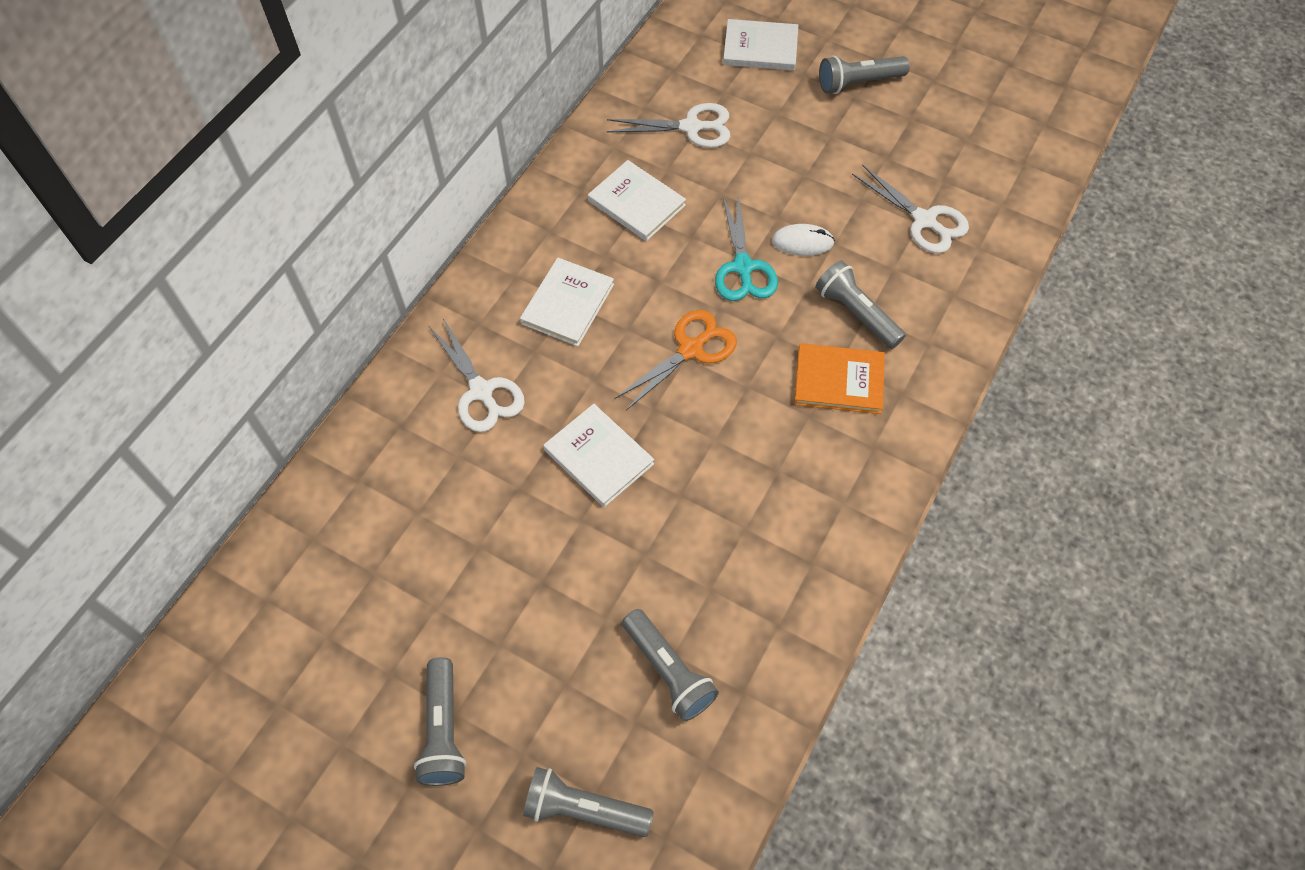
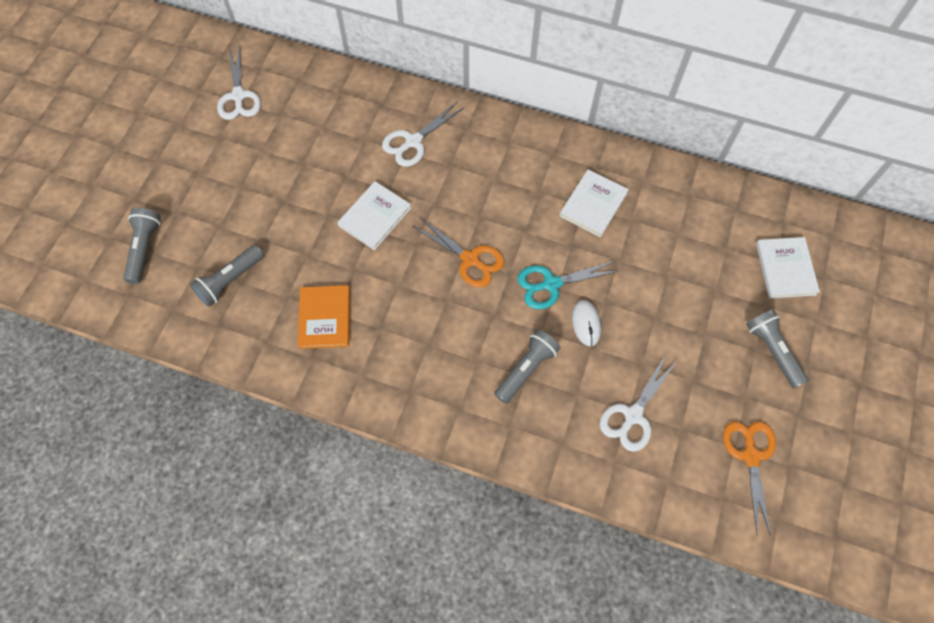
camera: 80 degrees right, 5 degrees up
grey flashlight [414,657,466,786] -> none
white book [520,258,614,346] -> none
white scissors [607,103,731,148] -> white scissors moved to [217,45,261,120]
orange book [794,343,885,414] -> orange book moved to [298,285,350,349]
none -> orange scissors [723,421,776,536]

